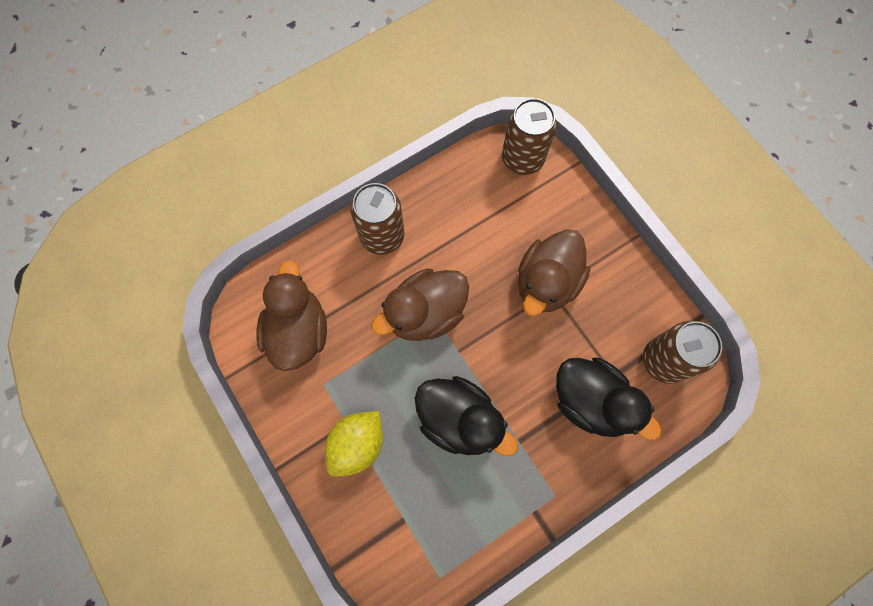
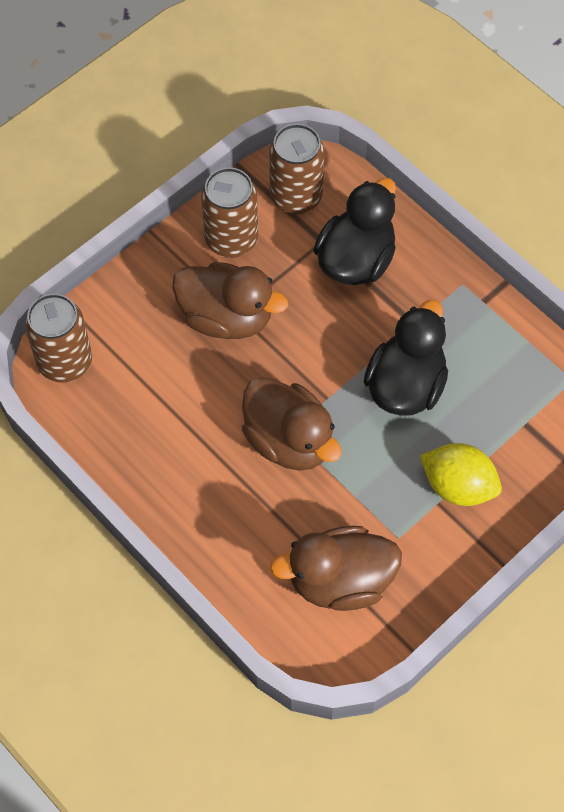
camera: 100 degrees left, 10 degrees down
brown can [351,183,405,255] -> brown can moved to [201,167,258,258]

